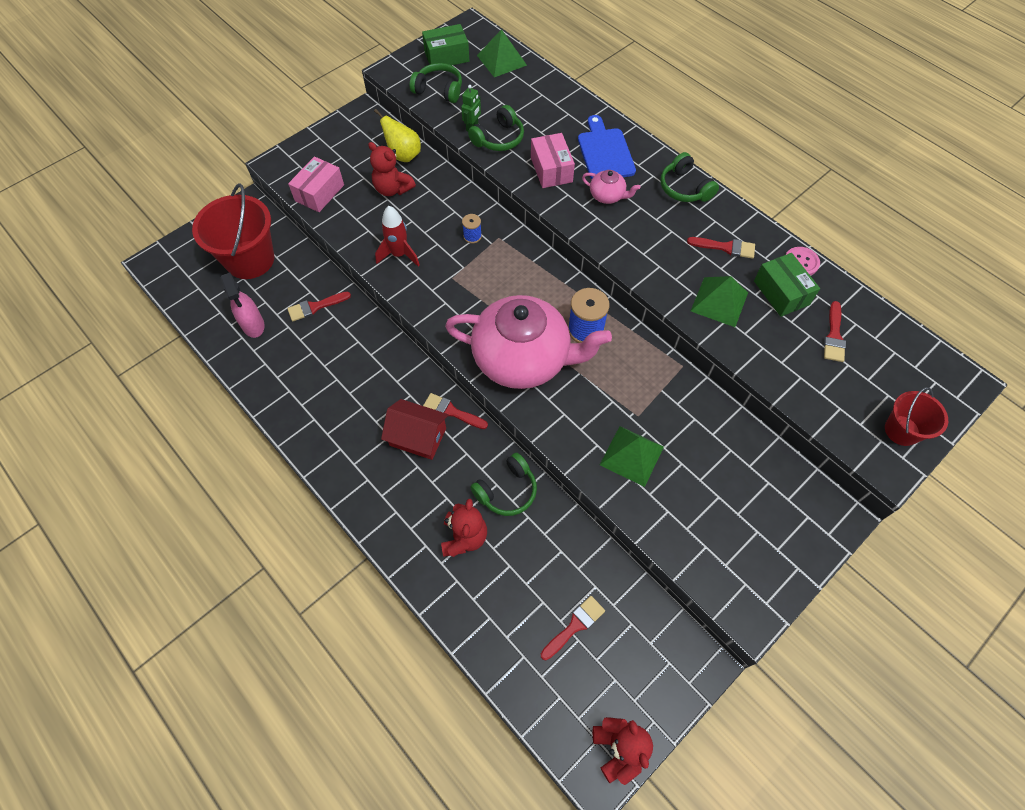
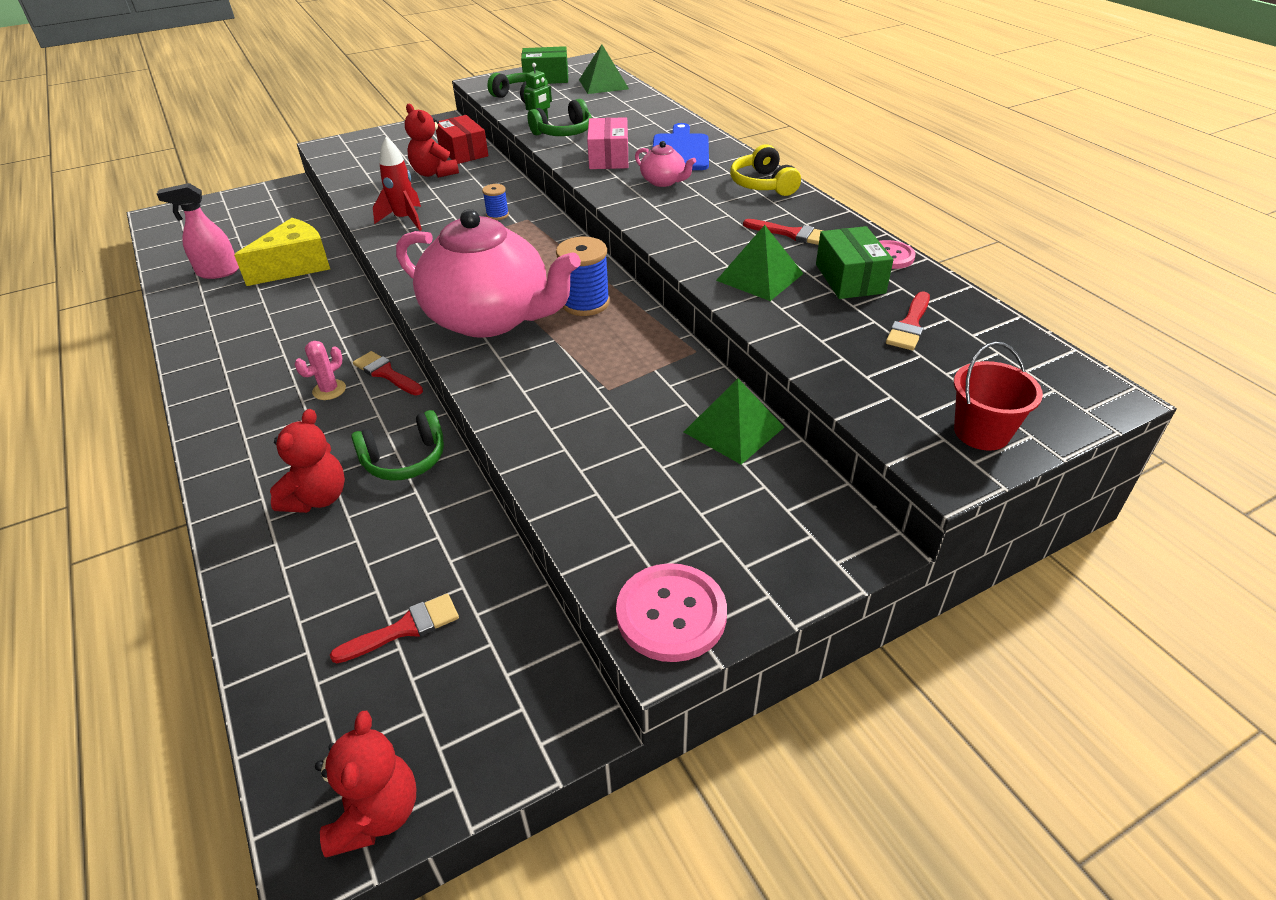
camera: 15 degrees right, 20 degrees down
red bucket [192,183,274,279] -> none
pink spray bottle [221,273,265,338] -> pink spray bottle turned 90 degrees clockwise [157,183,239,279]
red brush [287,291,351,322] -> yellow cheese [234,218,330,286]
pink box [288,156,344,212] -> none
yellow pear [374,109,421,162] -> red box [436,115,488,164]
red house [381,399,449,460] -> pink cactus [295,341,346,400]
green pyramid [600,426,664,487] -> green pyramid moved to [684,379,784,465]
green headphones [660,152,719,202] -> yellow headphones [730,144,801,196]
none -> pink button [616,563,727,662]

